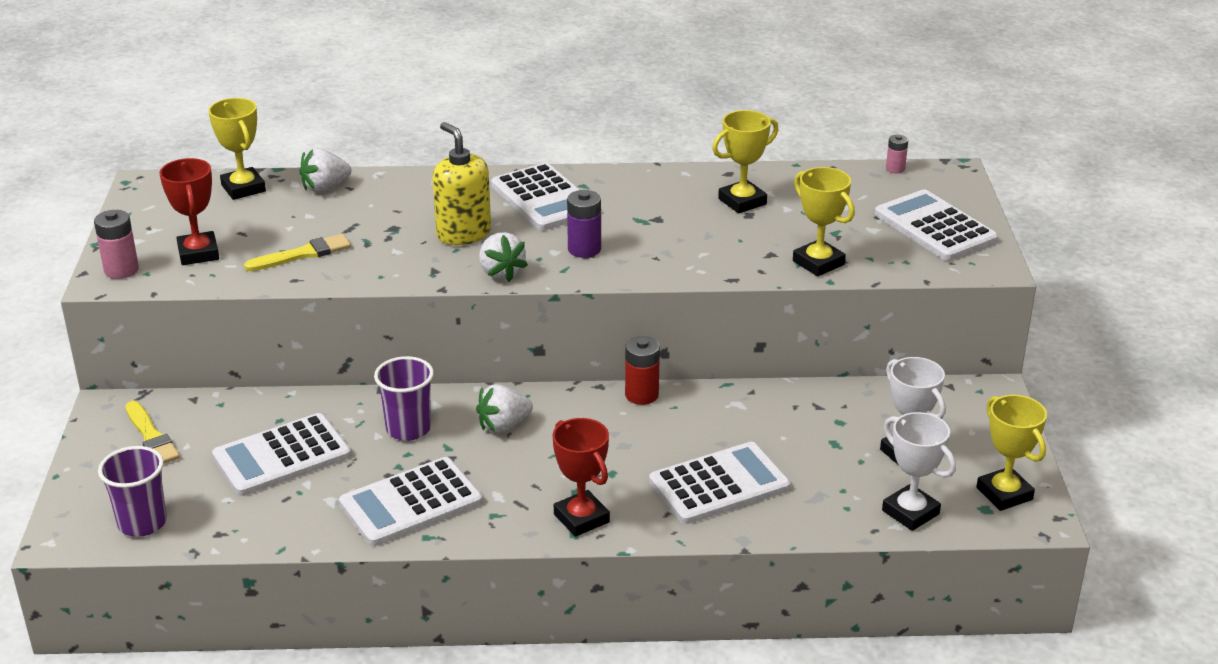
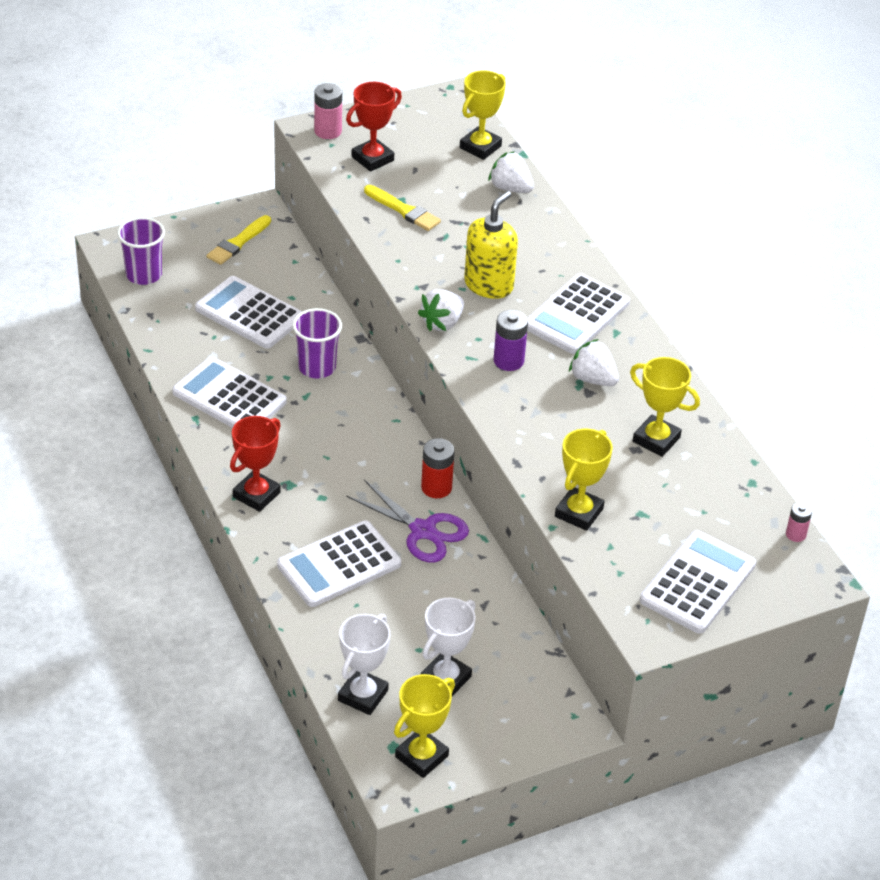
camera: 65 degrees right, 10 degrees up
white strawberry [476,384,533,433] -> white strawberry moved to [569,339,619,386]
white calculator [649,442,790,524] -> white calculator turned 105 degrees clockwise [277,520,401,607]
none -> purple scissors [347,480,469,563]

